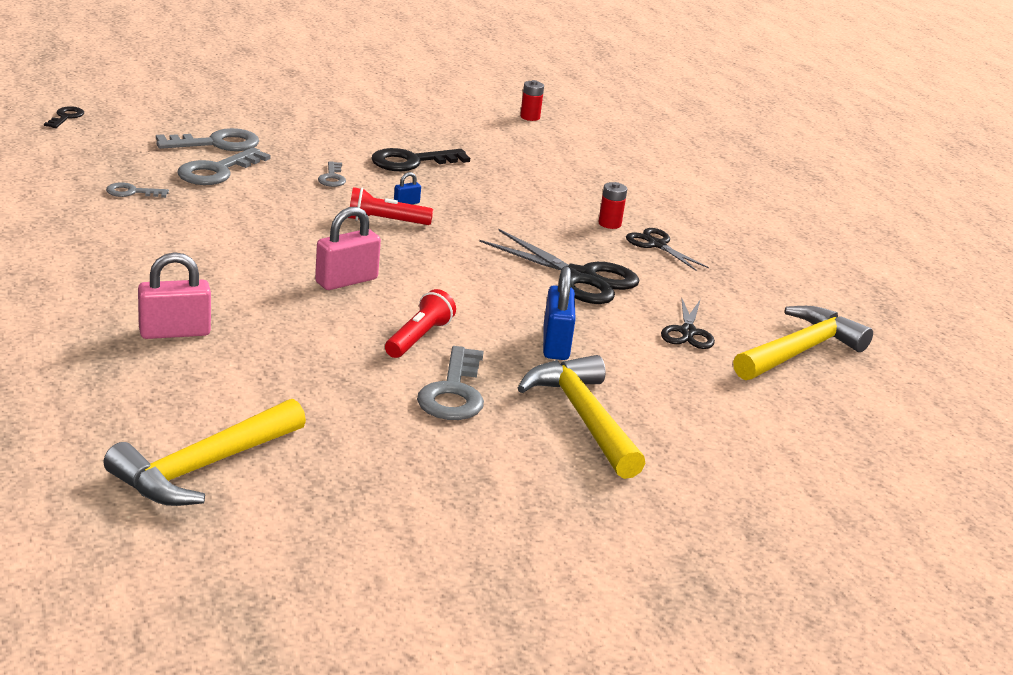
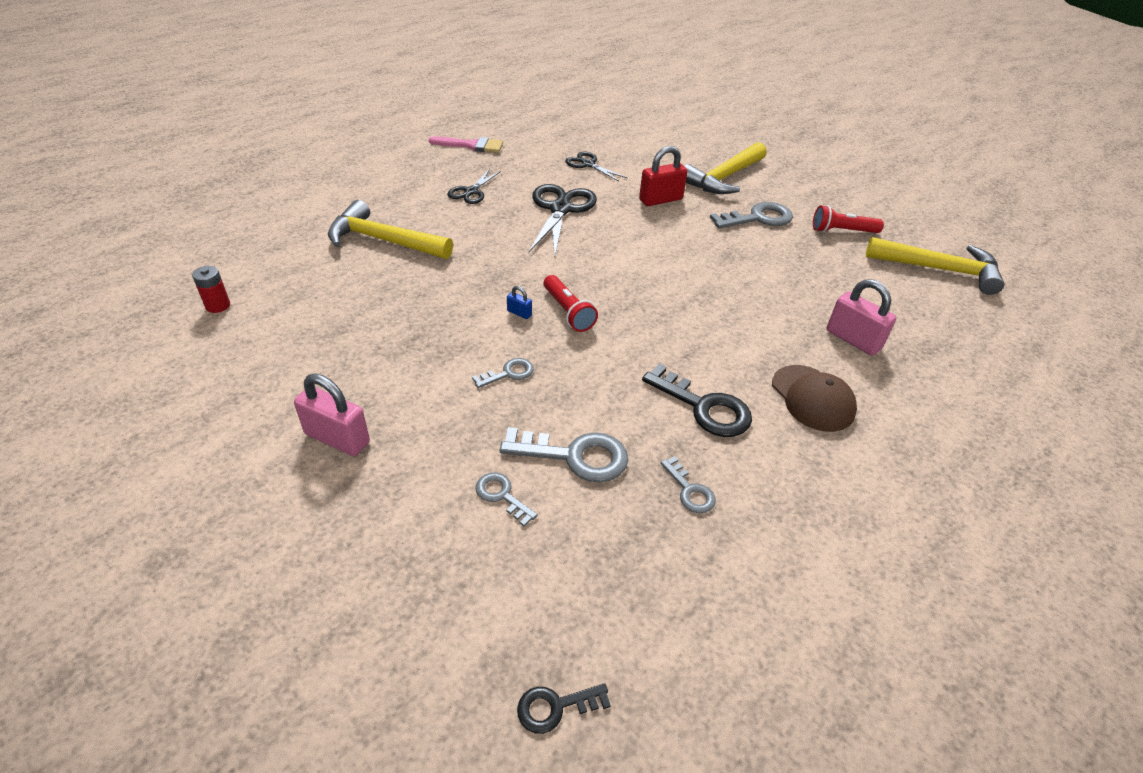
camera: 115 degrees left, 15 degrees up
grey key [156,128,259,151] -> grey key [475,473,538,526], size x0.55
pink padlock [315,207,381,290] -> pink padlock moved to [294,374,370,456]
black key [371,148,470,171] -> black key moved to [642,364,752,437]
red flashlight [385,289,456,358] -> red flashlight moved to [813,205,884,233]
blue padlock [543,266,576,360] -> red padlock [639,146,688,206]
red battery [598,182,627,229] -> none
black scissors [661,297,715,349] -> black scissors turned 120 degrees counterclockwise [565,151,627,181]
yellow hammer [733,306,873,380] -> yellow hammer moved to [328,200,453,259]
none -> pink brush [429,136,503,153]
none -> brown cap [772,365,857,432]

